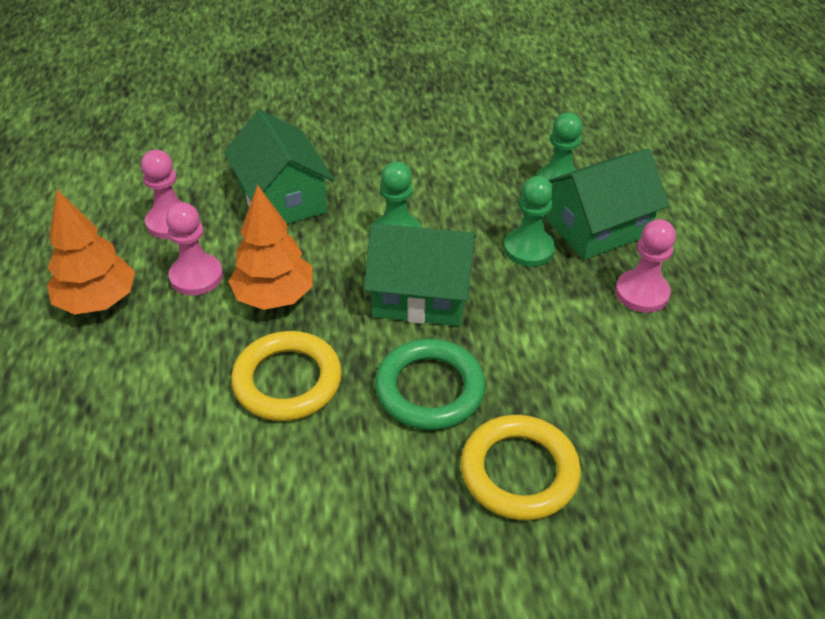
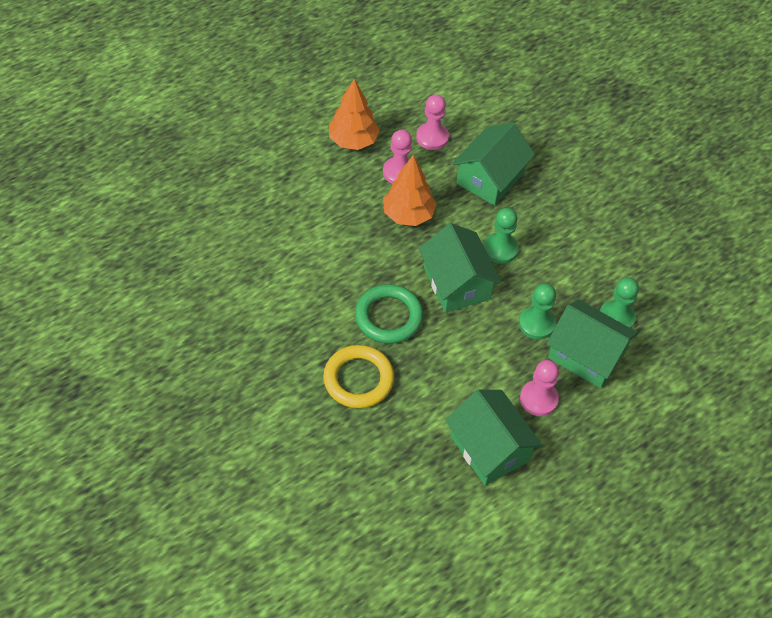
camera: 60 degrees right, 10 degrees up
yellow ring [231,331,342,421] -> none
none -> green house [445,389,543,486]

